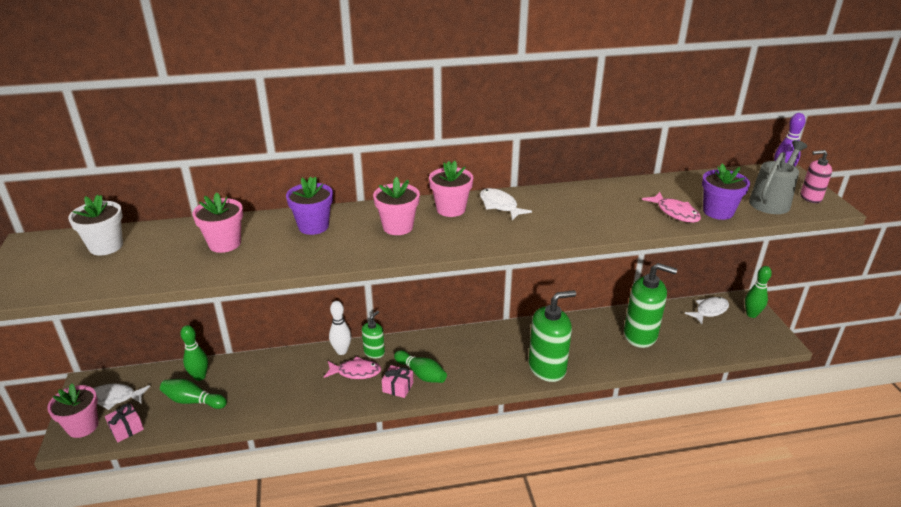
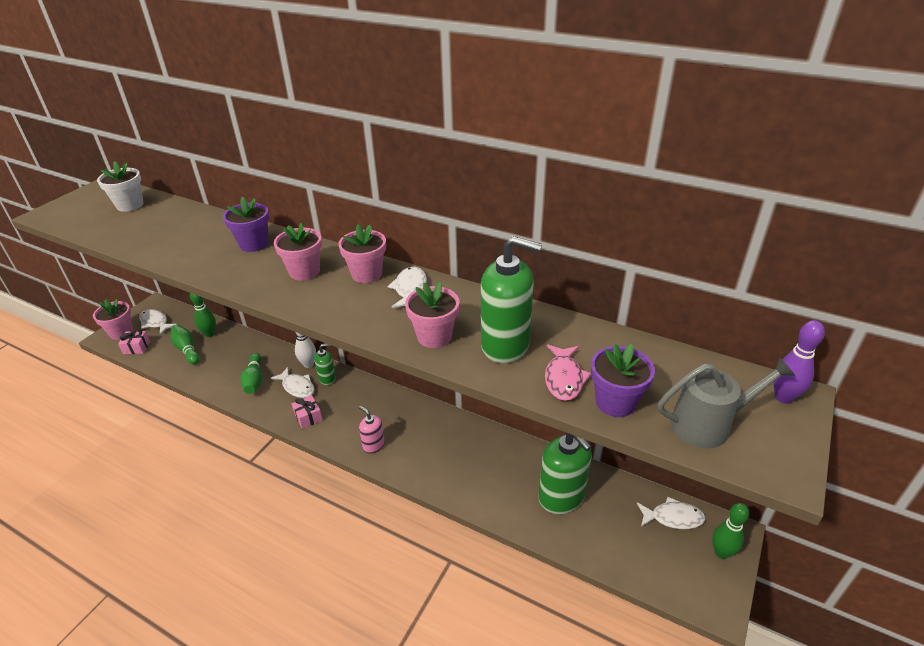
camera: 40 degrees right, 5 degrees up
pink flower pot [192,192,243,253] -> pink flower pot moved to [405,282,460,348]
pink fish [324,356,381,379] -> white fish [271,367,315,398]
green bowling pin [394,350,447,383] -> green bowling pin moved to [240,353,263,394]
green soap dispenser [529,290,576,382] -> green soap dispenser moved to [481,236,542,363]
pink soap dispenser [800,150,832,203] -> pink soap dispenser moved to [359,406,385,454]

